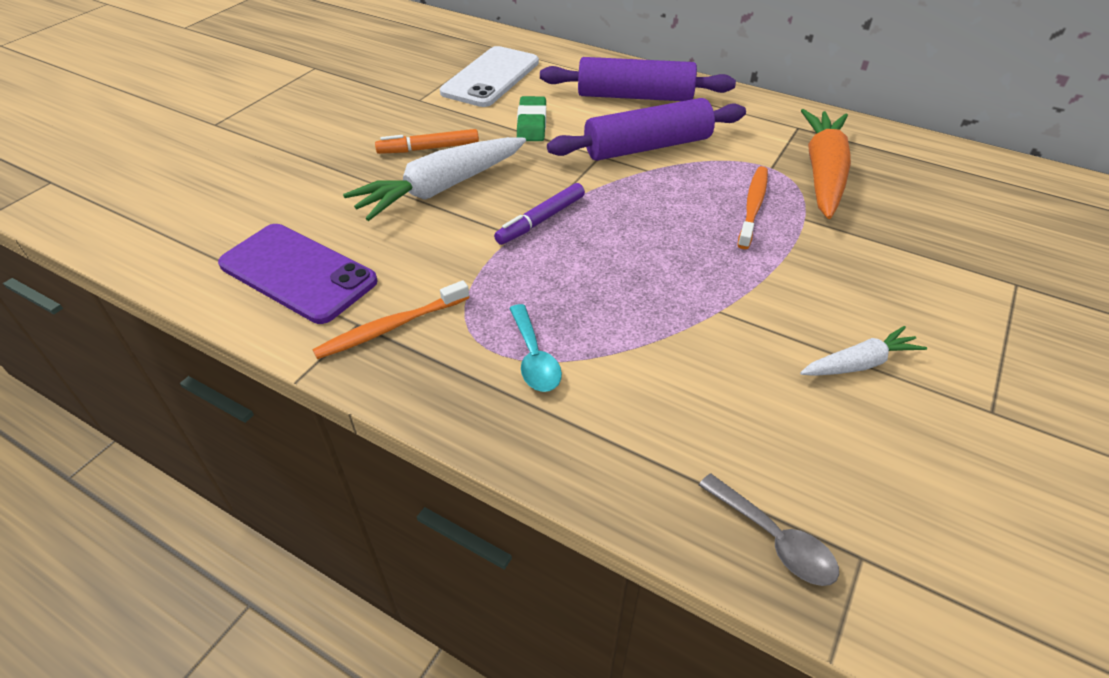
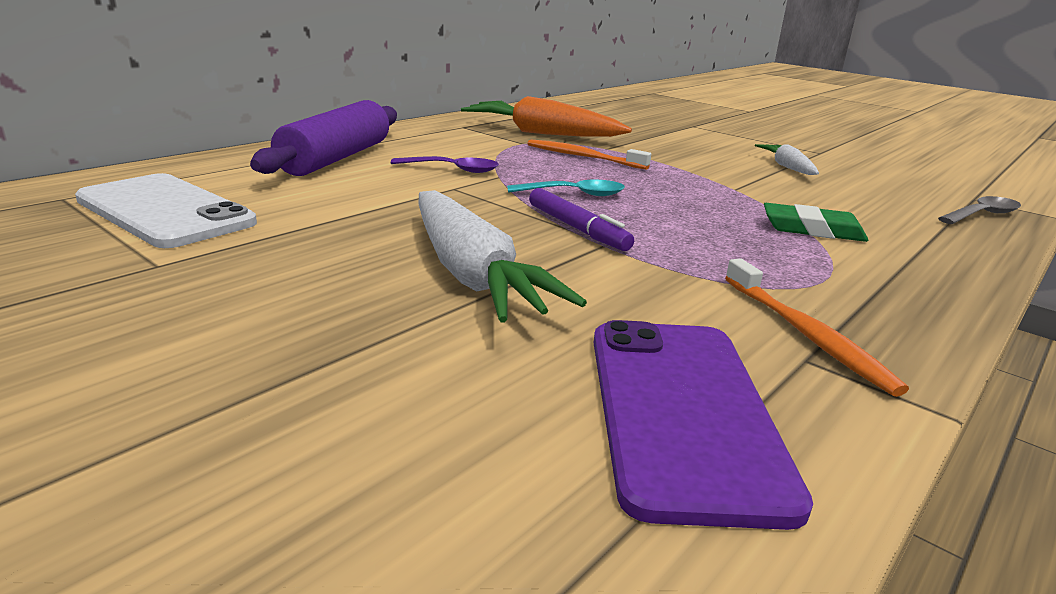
camera: 80 degrees left, 20 degrees down
purple phone [218,224,378,324] -> purple phone turned 45 degrees counterclockwise [594,320,813,530]
orange marker [375,129,479,154] -> none
turquoise spoon [509,304,562,392] -> turquoise spoon moved to [507,180,625,196]
green eraser [517,96,546,141] -> green eraser moved to [764,203,868,242]
purple rolling pin [547,98,746,161] -> purple spoon [391,156,499,173]

